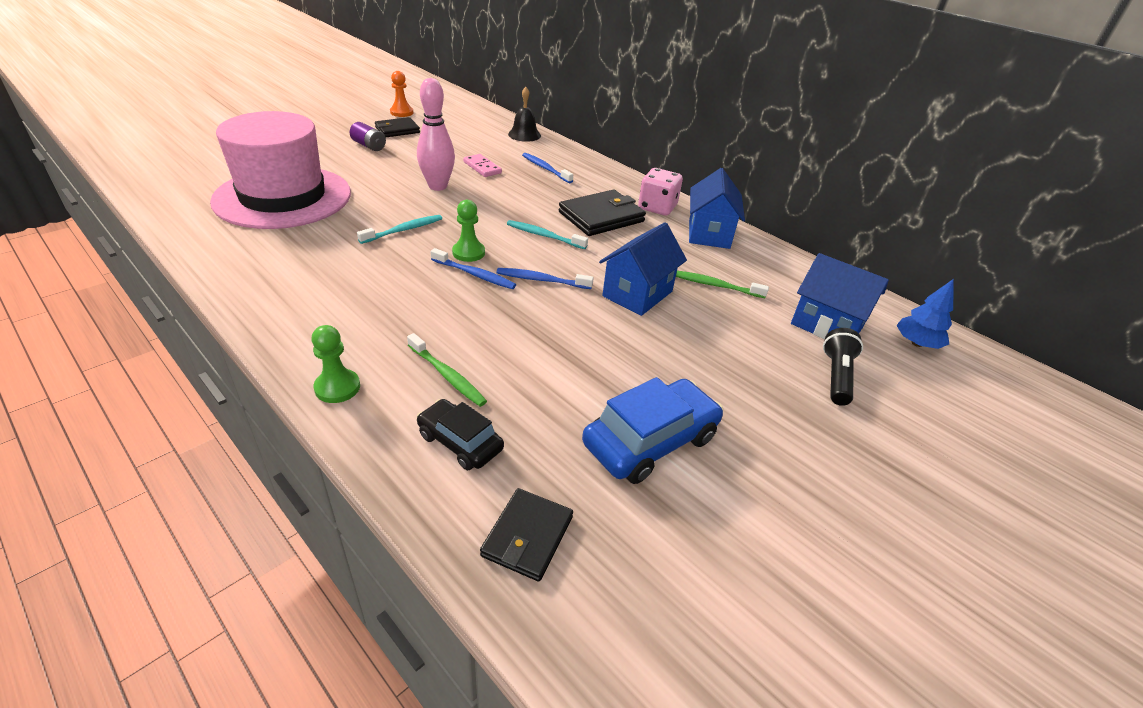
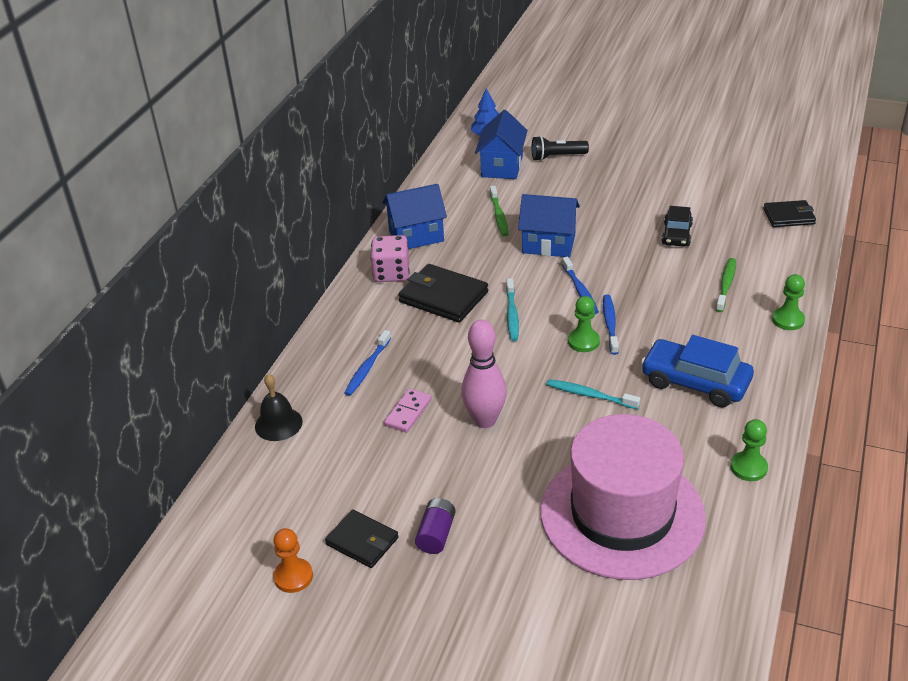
camera: 110 degrees left, 0 degrees up
black car [417,399,504,470] -> black car moved to [662,206,693,247]
blue car [582,377,723,484] -> blue car moved to [641,335,754,407]
none -> green pawn [730,419,768,481]

